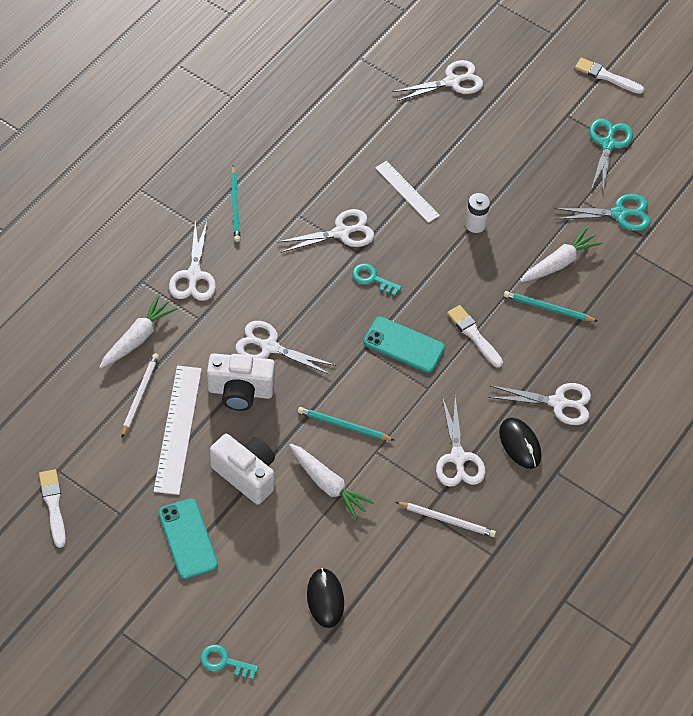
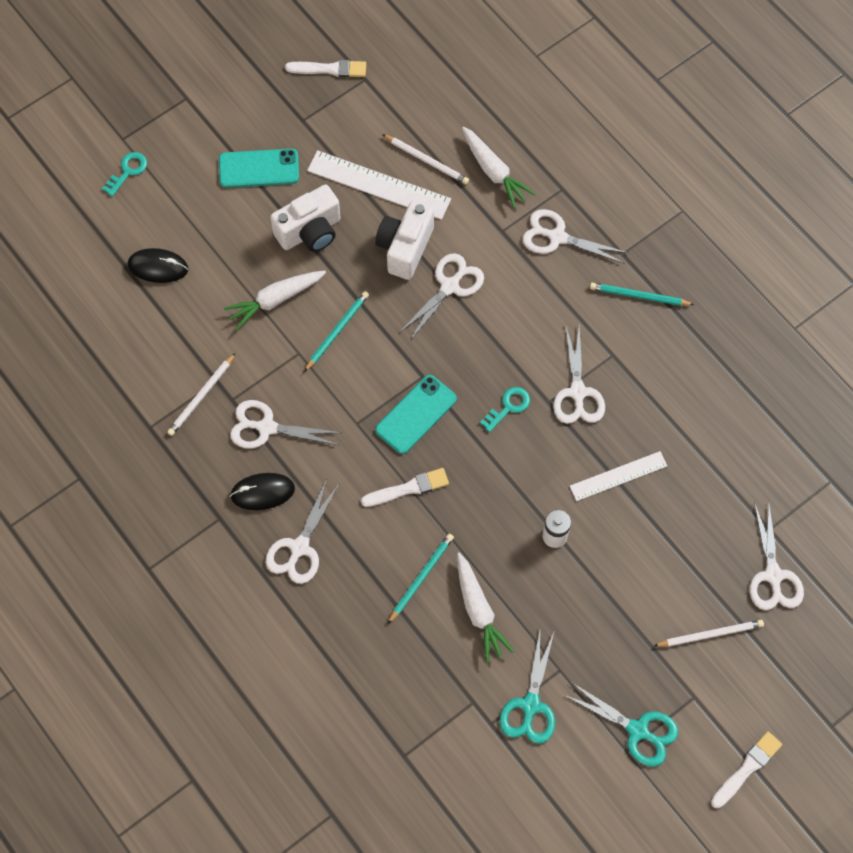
camera: 110 degrees right, 10 degrees up
none -> white pencil [654,620,764,647]

